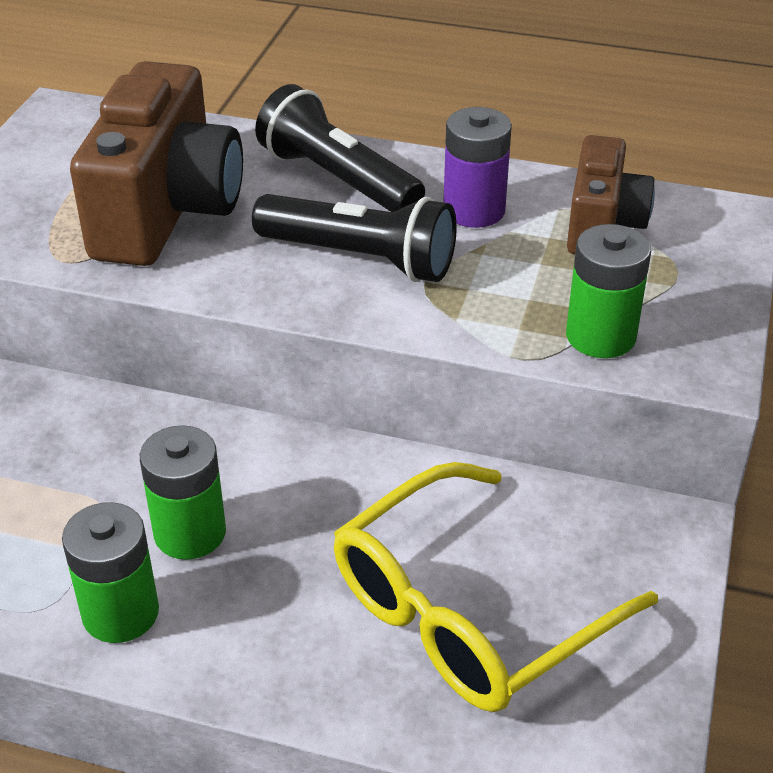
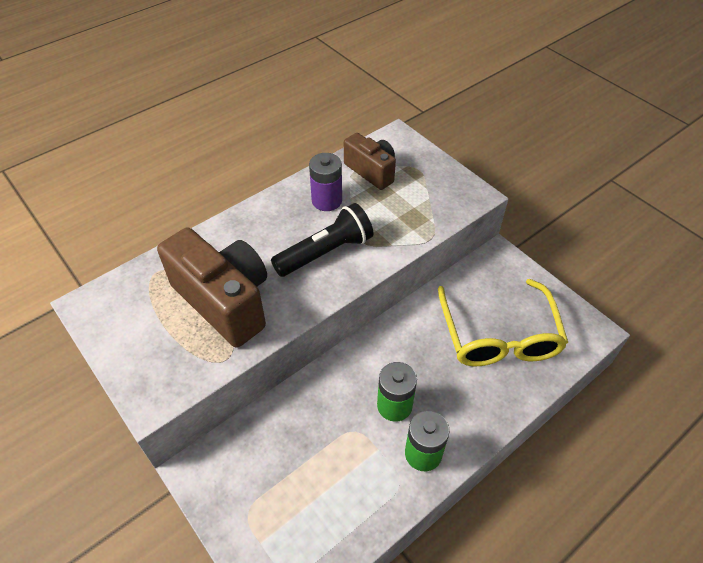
camera: 55 degrees left, 10 degrees up
black flashlight [255,84,425,212] -> none
green battery [566,224,651,358] -> none

